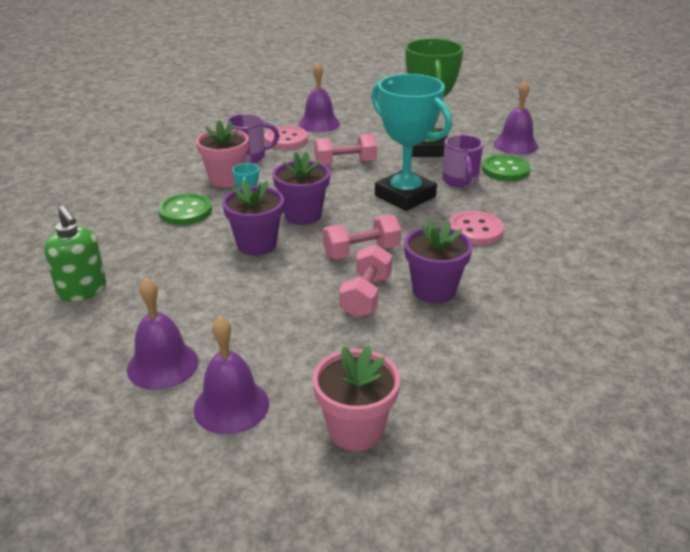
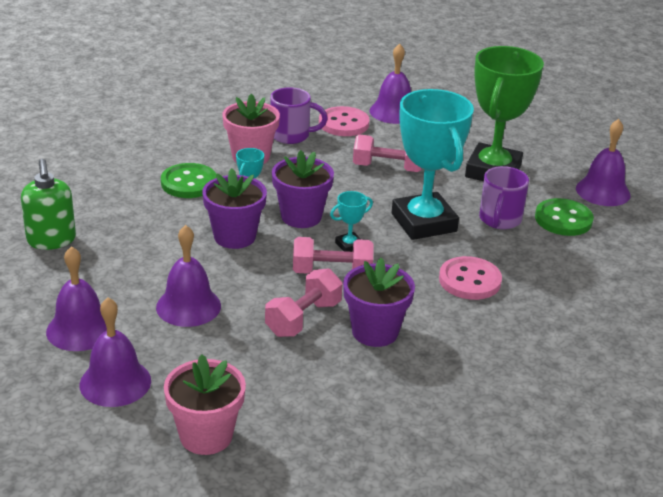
camera: 20 degrees right, 0 degrees up
none -> purple bell [156,225,221,327]
none -> turquoise trophy [330,191,373,252]

